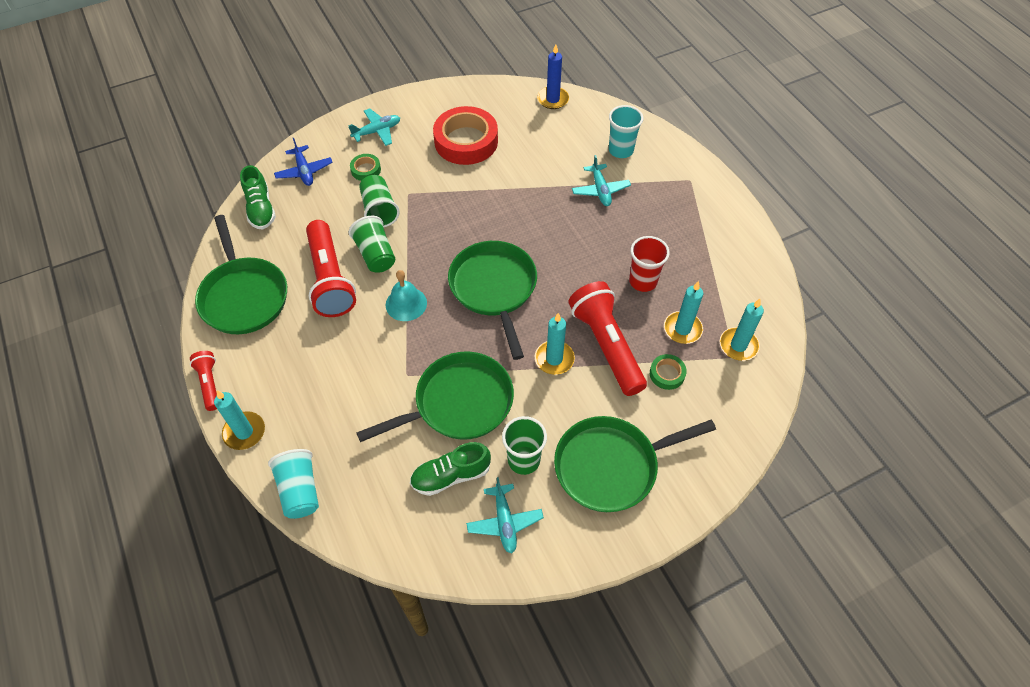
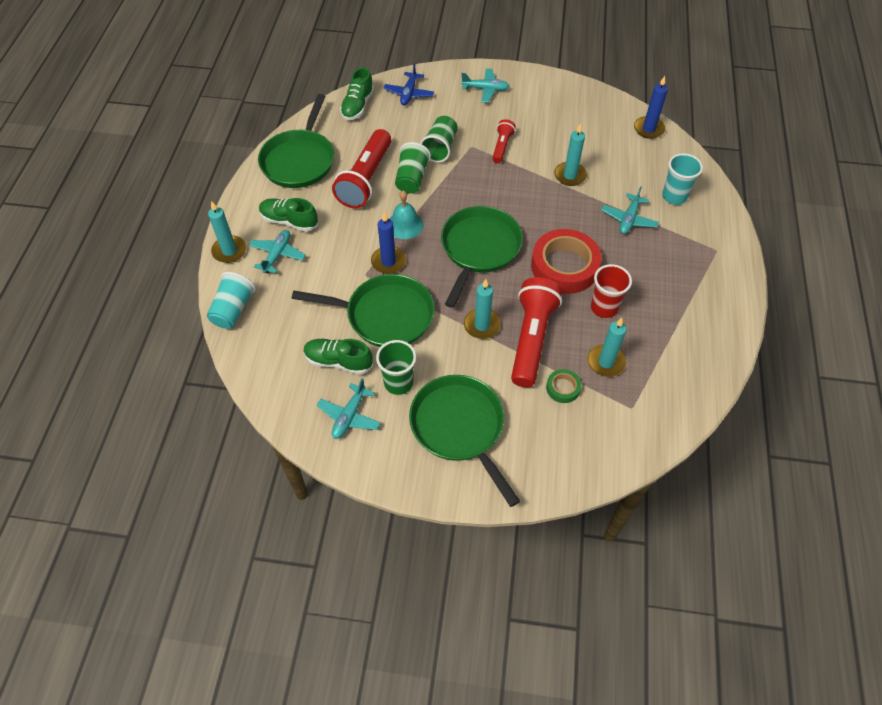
camera: 35 degrees right, 0 degrees up
red flashlight [190,351,217,411] -> red flashlight moved to [492,119,516,163]
green tape [350,154,381,181] -> none
red tape [433,106,498,165] -> red tape moved to [531,229,602,294]
green pan [554,416,716,512] -> green pan turned 45 degrees clockwise [409,375,520,507]
turquoise candle [720,299,764,361] -> turquoise candle moved to [554,123,587,186]
none -> turquoise plane [249,230,306,274]
none -> green shoe [259,198,318,232]
none -> blue candle [371,213,406,274]

